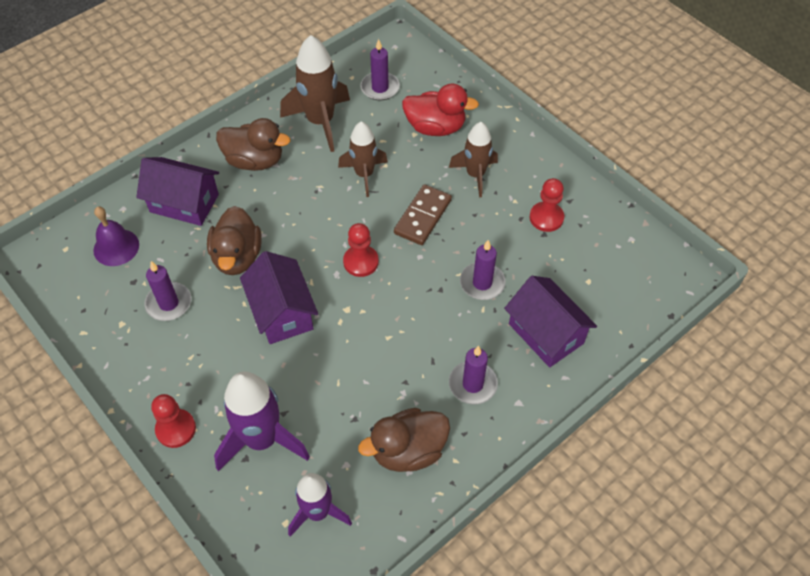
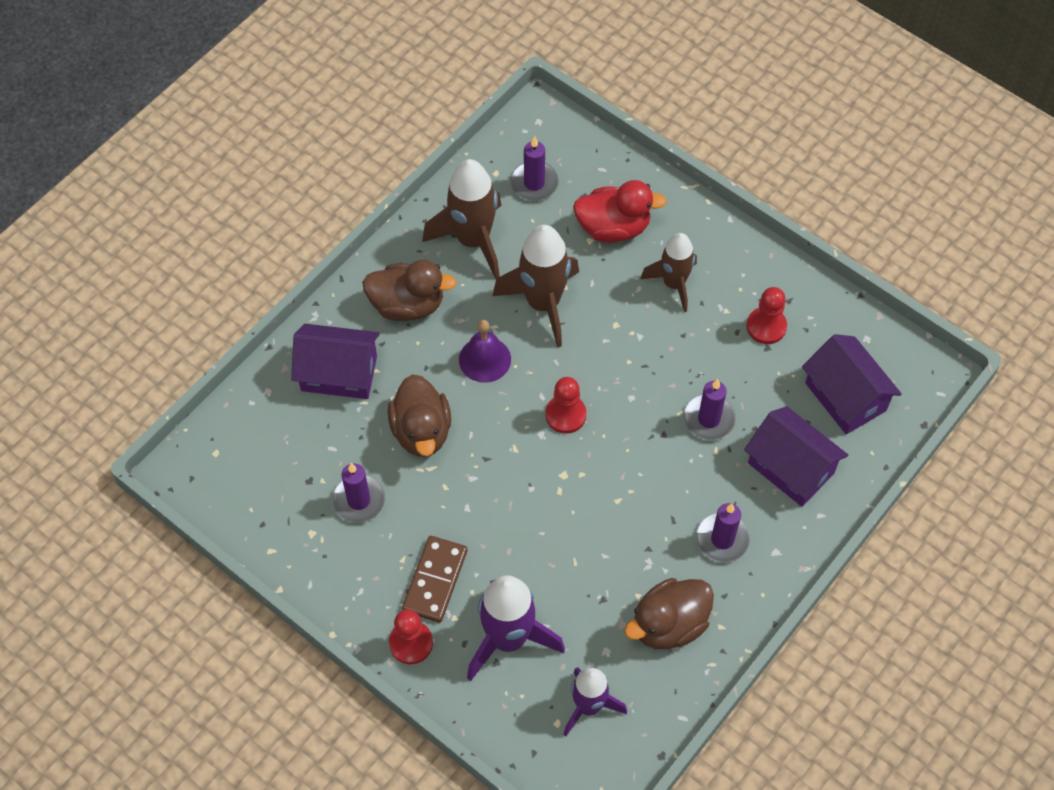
camera: 10 degrees left, 5 degrees up
purple bell [93,206,139,266] -> purple bell moved to [459,320,511,383]
purple house [240,251,318,344] -> purple house moved to [802,334,902,434]
brown rocket [338,121,388,197] -> brown rocket [492,225,579,347], size x1.52
brown domino [394,184,452,245] -> brown domino moved to [402,536,467,623]

